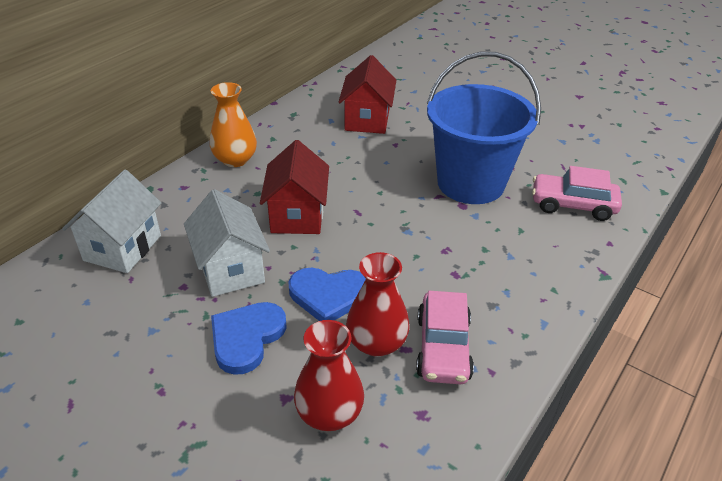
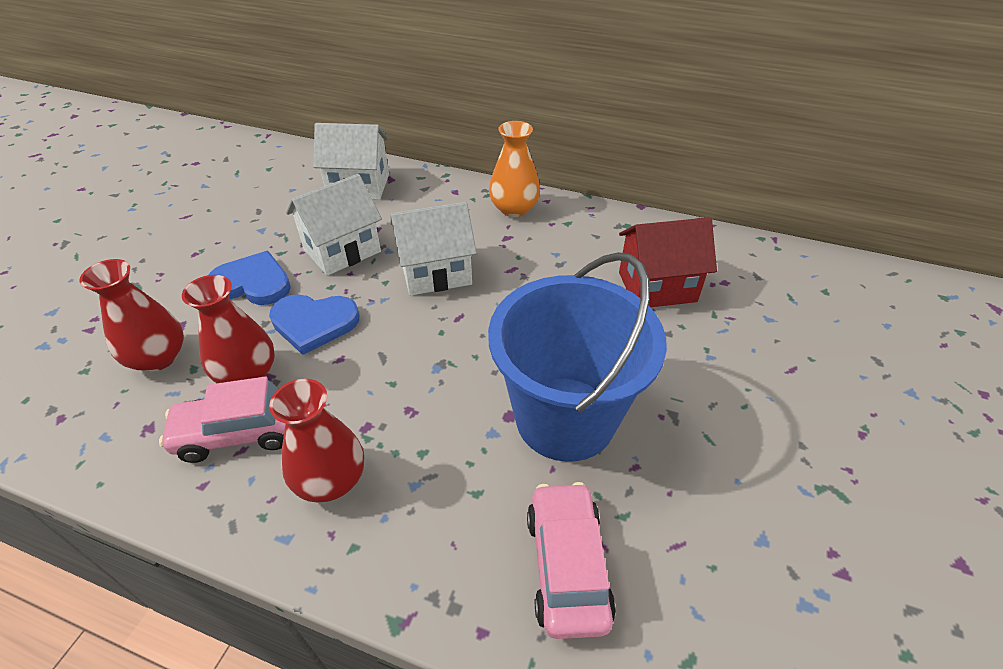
camera: 75 degrees right, 5 degrees up
red house [260,140,329,234] -> white house [391,202,477,296]
blue heart [288,268,366,321] -> blue heart turned 75 degrees counterclockwise [269,294,359,355]
none -> red vase [269,379,364,503]

